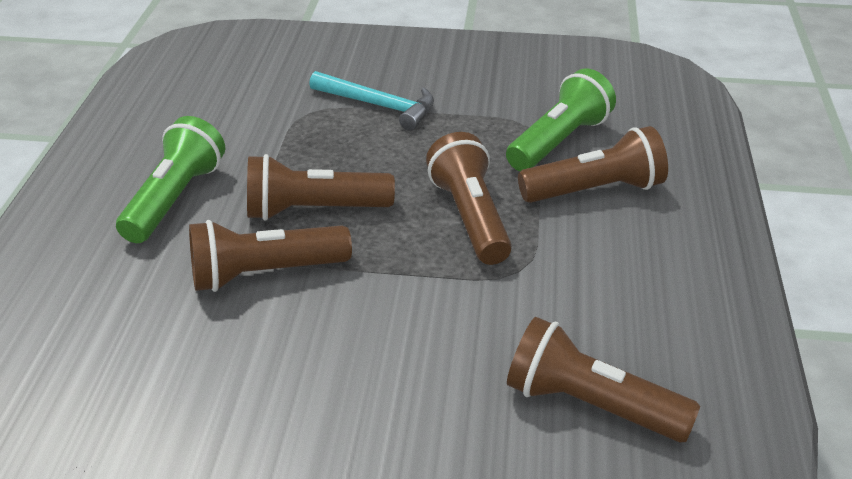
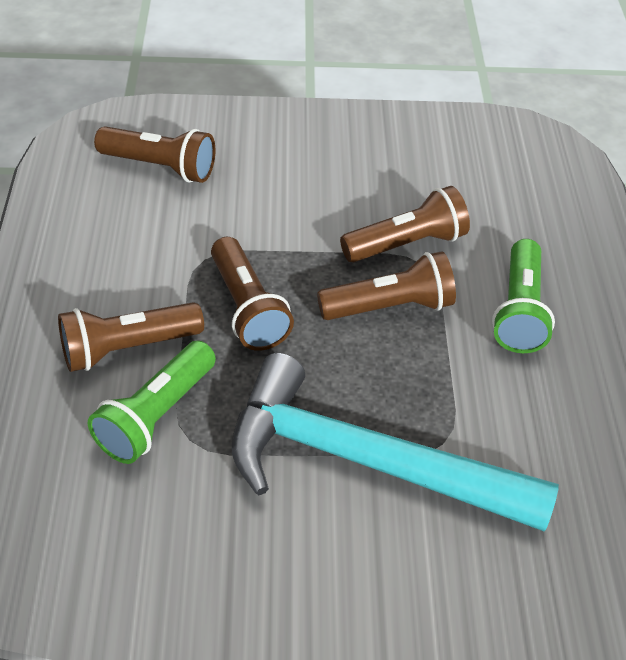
camera: 170 degrees right, 10 degrees up
turquoise hammer [309,71,434,131] -> turquoise hammer [232,353,559,531], size x2.04

